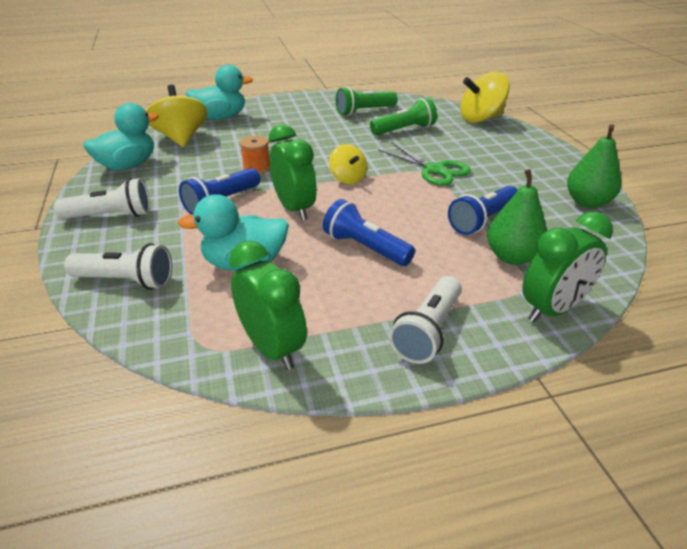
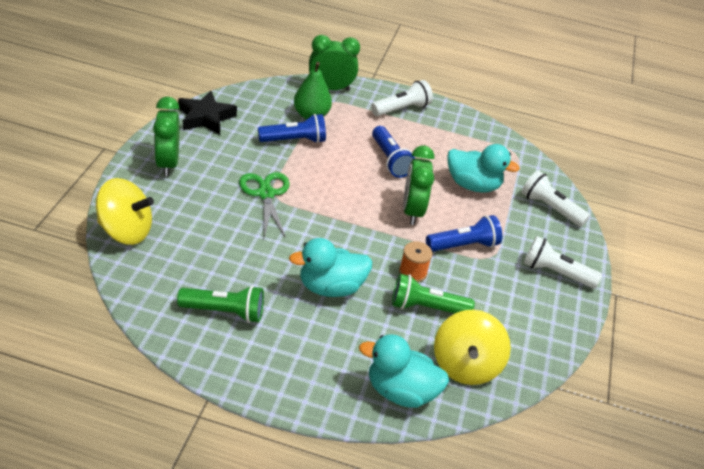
camera: 155 degrees left, 5 degrees up
turquoise duck [83,103,159,170] -> turquoise duck moved to [289,238,372,297]
green clock [229,241,307,370] -> green clock moved to [153,97,180,177]
yellow spinning top [329,144,367,184] -> none
green flashlight [370,98,437,135] -> green flashlight moved to [392,274,475,314]
green pear [567,124,622,208] -> black star [178,91,237,135]

